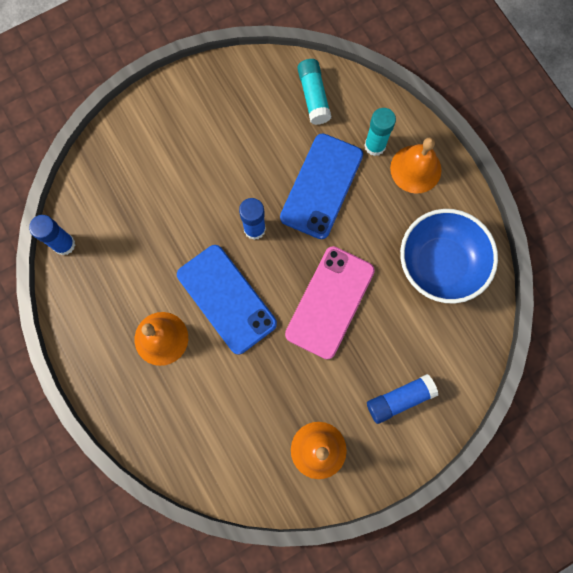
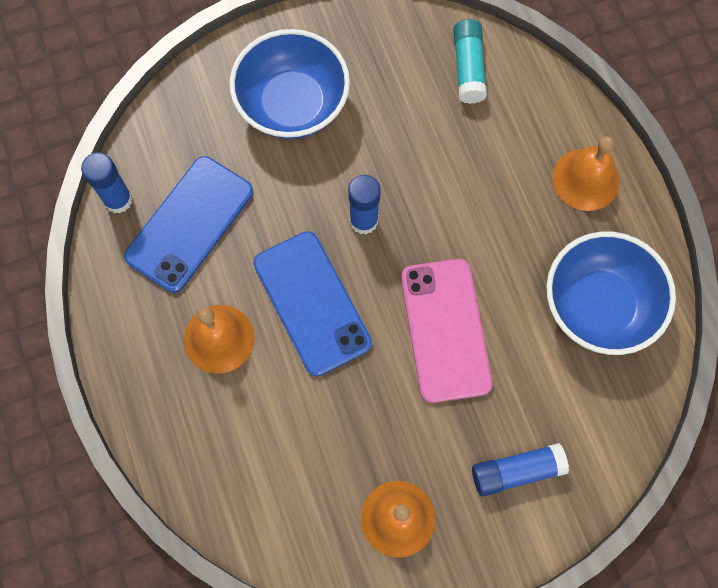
camera: 10 degrees right, 5 degrees down
blue phone [280,133,363,239] -> blue phone moved to [124,156,253,293]
pink phone [285,246,375,359] -> pink phone turned 45 degrees counterclockwise [401,259,493,403]
turquoise glue stick [364,108,396,156] -> none
none -> blue bowl [229,29,350,139]

